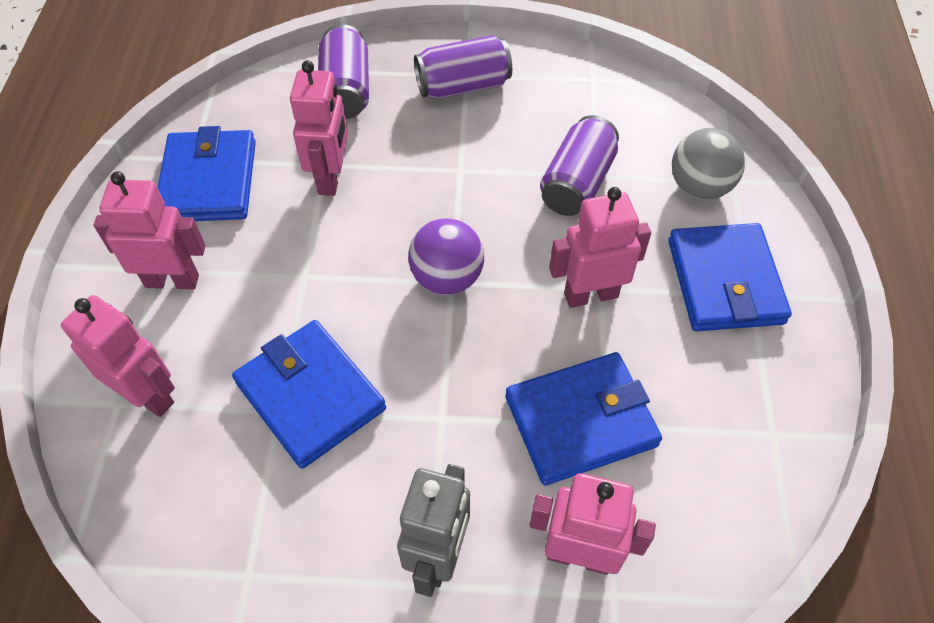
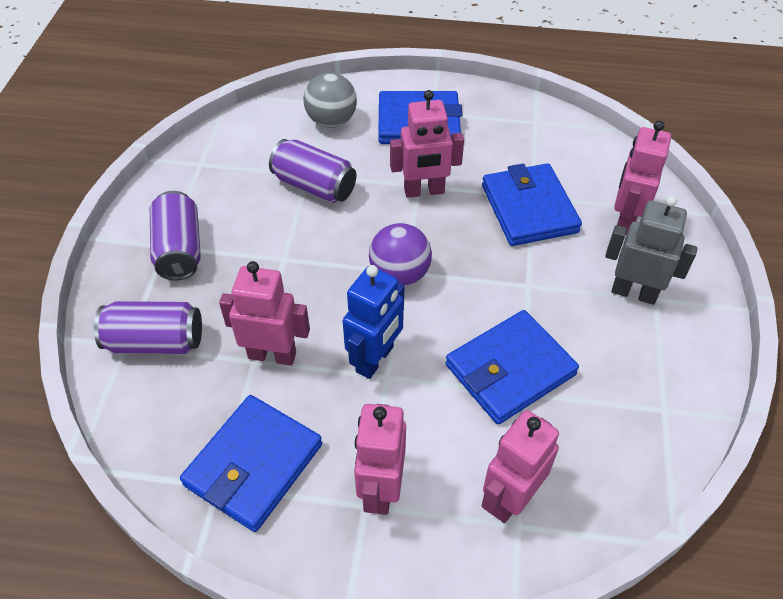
camera: 85 degrees left, 5 degrees down
blue wallet [157,126,256,221] -> blue wallet turned 60 degrees counterclockwise [180,395,322,532]
pink robot [549,187,651,308] -> pink robot turned 90 degrees counterclockwise [390,90,464,198]
none -> blue robot [343,265,404,379]

